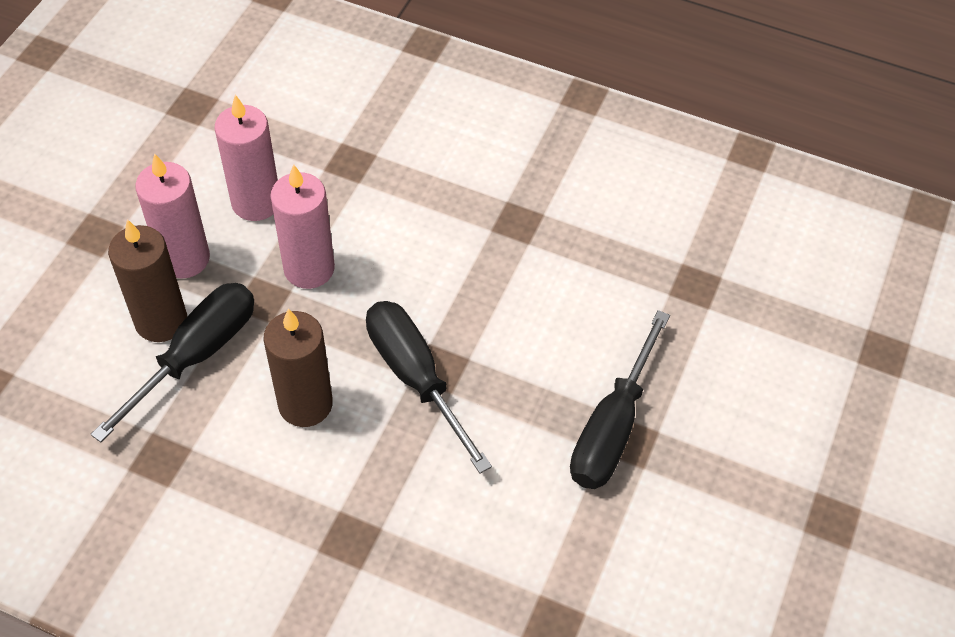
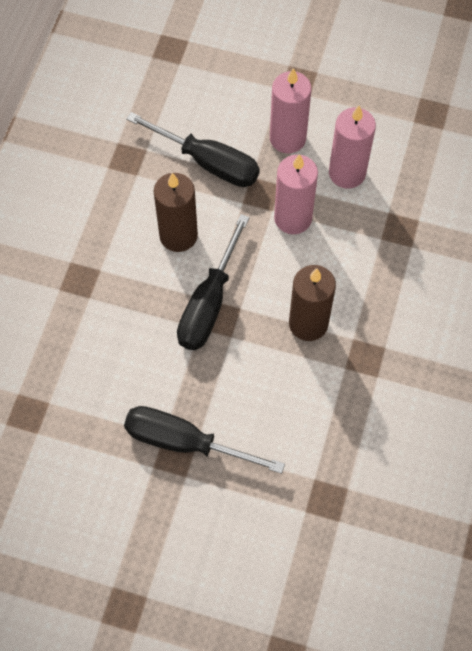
camera: 85 degrees right, 10 degrees up
brown candle [108,219,187,342] -> brown candle moved to [289,265,336,341]
black screwdriver [366,301,492,474] -> black screwdriver turned 150 degrees clockwise [177,214,250,350]

